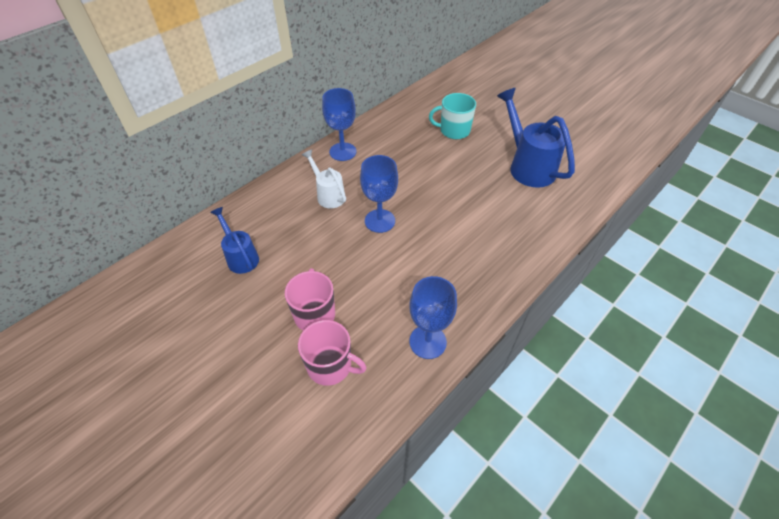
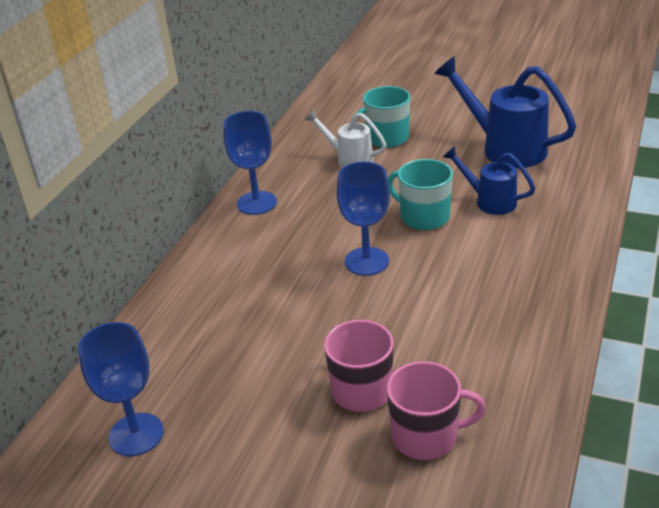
camera: 20 degrees left, 15 degrees down
blue watering can [210,207,259,274] -> blue watering can moved to [443,146,535,215]
white watering can [302,149,346,209] -> white watering can moved to [305,109,387,168]
blue goblet [409,276,457,359] -> blue goblet moved to [78,322,164,456]
none -> turquoise mug [388,159,453,230]

